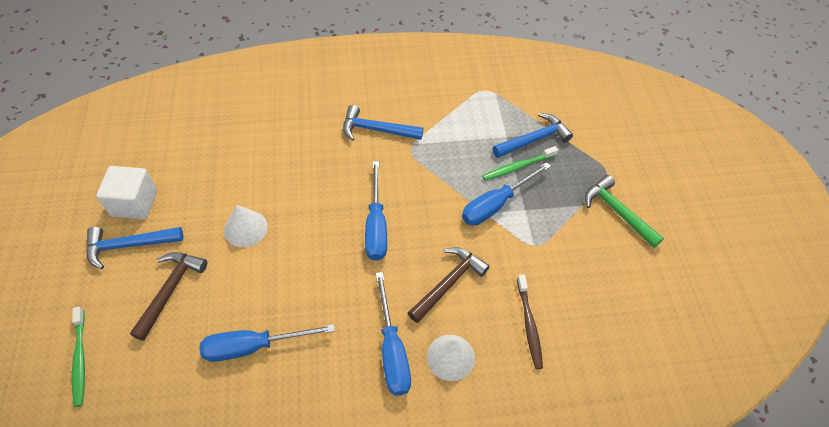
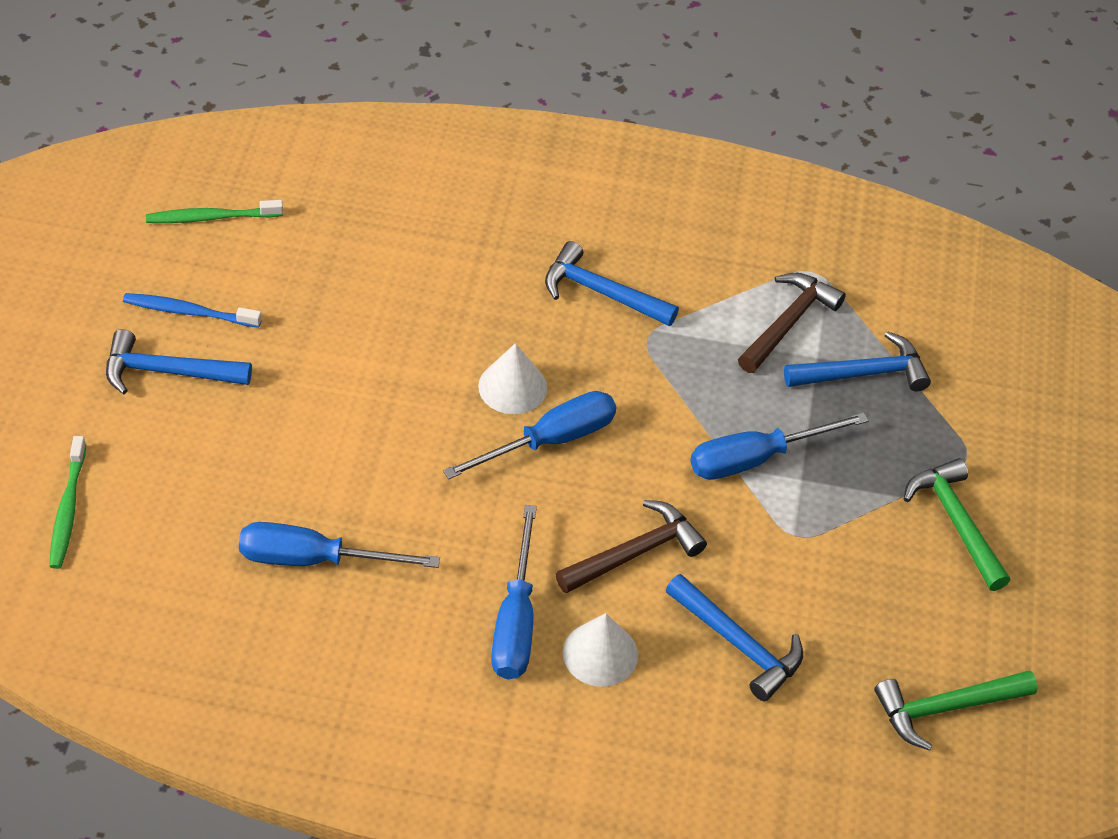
camera: 15 degrees right, 5 degrees down
white cube [96,166,157,219] -> blue toothbrush [123,293,262,328]
brown hammer [130,252,207,341] -> brown hammer moved to [738,273,846,373]
white cone [224,205,268,247] -> white cone moved to [478,343,547,414]
blue screwdriver [365,161,387,261] -> blue screwdriver turned 135 degrees counterclockwise [443,391,616,479]
green toothbrush [482,146,558,180] -> green toothbrush moved to [146,200,283,223]
brown toothbrush [517,274,543,369] -> blue hammer [666,574,803,701]
none -> green hammer [874,670,1038,751]

